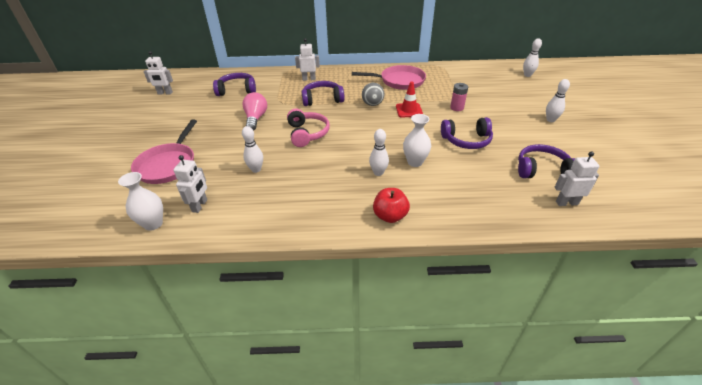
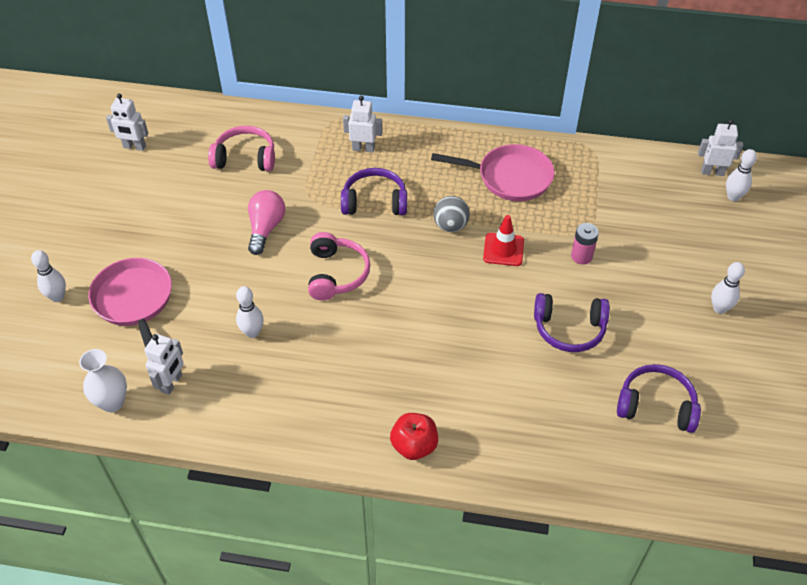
camera: 10 degrees right, 10 degrees up
pink pan [131,119,197,184] -> pink pan turned 135 degrees clockwise [88,258,172,347]
purple headphones [213,73,256,96] -> pink headphones [208,126,275,171]
white bowling pin [369,129,389,176] -> white bowling pin moved to [31,250,66,302]
white vase [403,114,431,167] -> none
white robot [555,151,599,206] -> white robot moved to [698,119,743,176]

